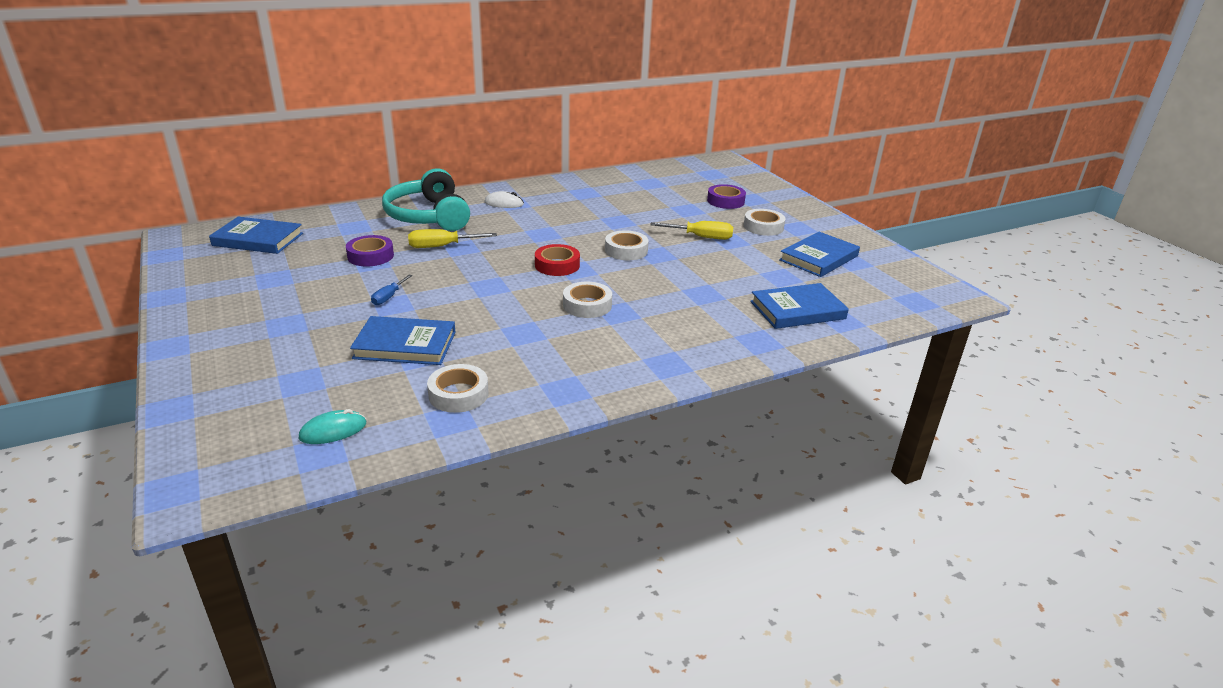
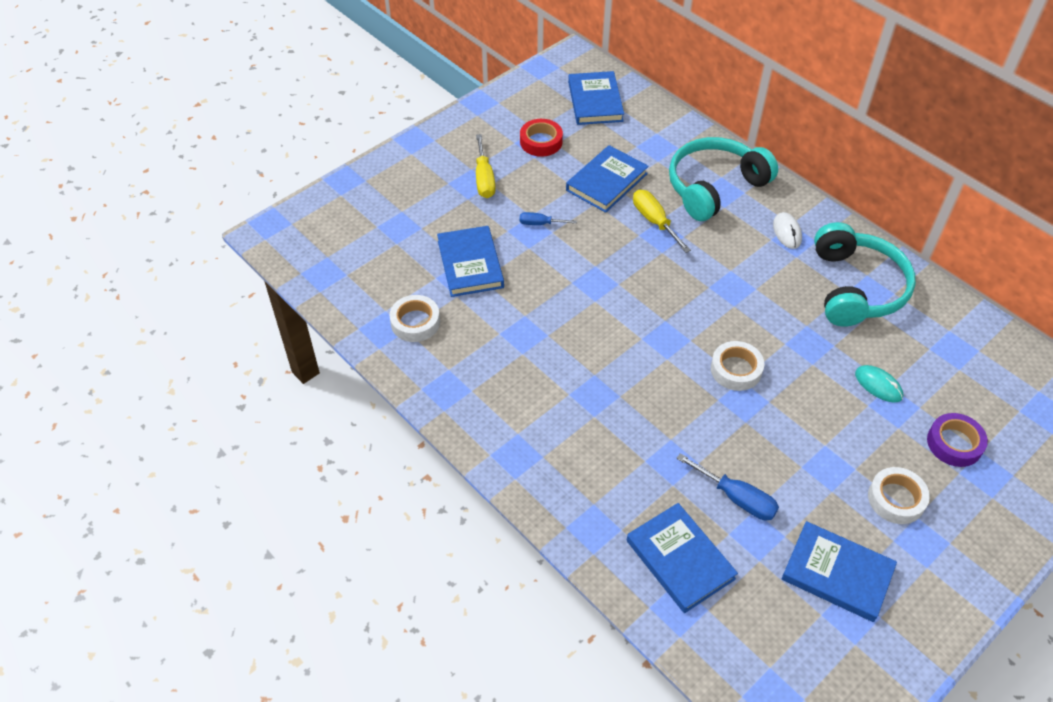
camera: 75 degrees right, 20 degrees up
turquoise mouse [299,409,366,444] -> turquoise mouse moved to [855,365,903,402]
purple tape [346,235,394,267] -> blue book [566,145,649,213]
red tape [535,244,580,276] -> red tape moved to [520,119,563,157]
white tape [563,282,612,318] -> none
yellow screwdriver [650,221,733,240] -> yellow screwdriver moved to [476,134,496,198]
none -> blue screwdriver [676,453,779,520]
none -> turquoise headphones [814,222,916,327]

